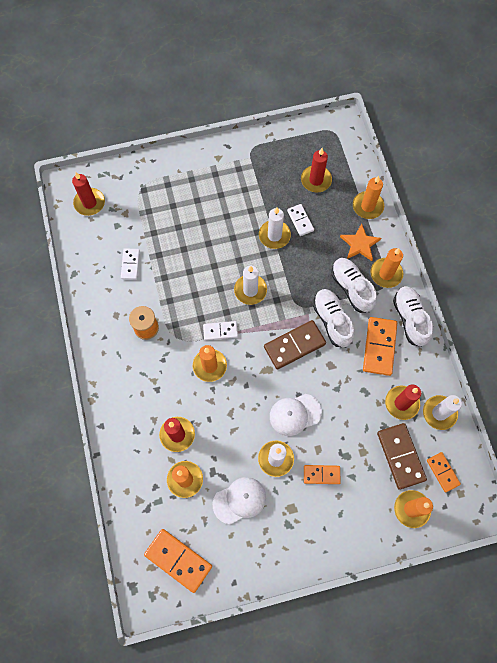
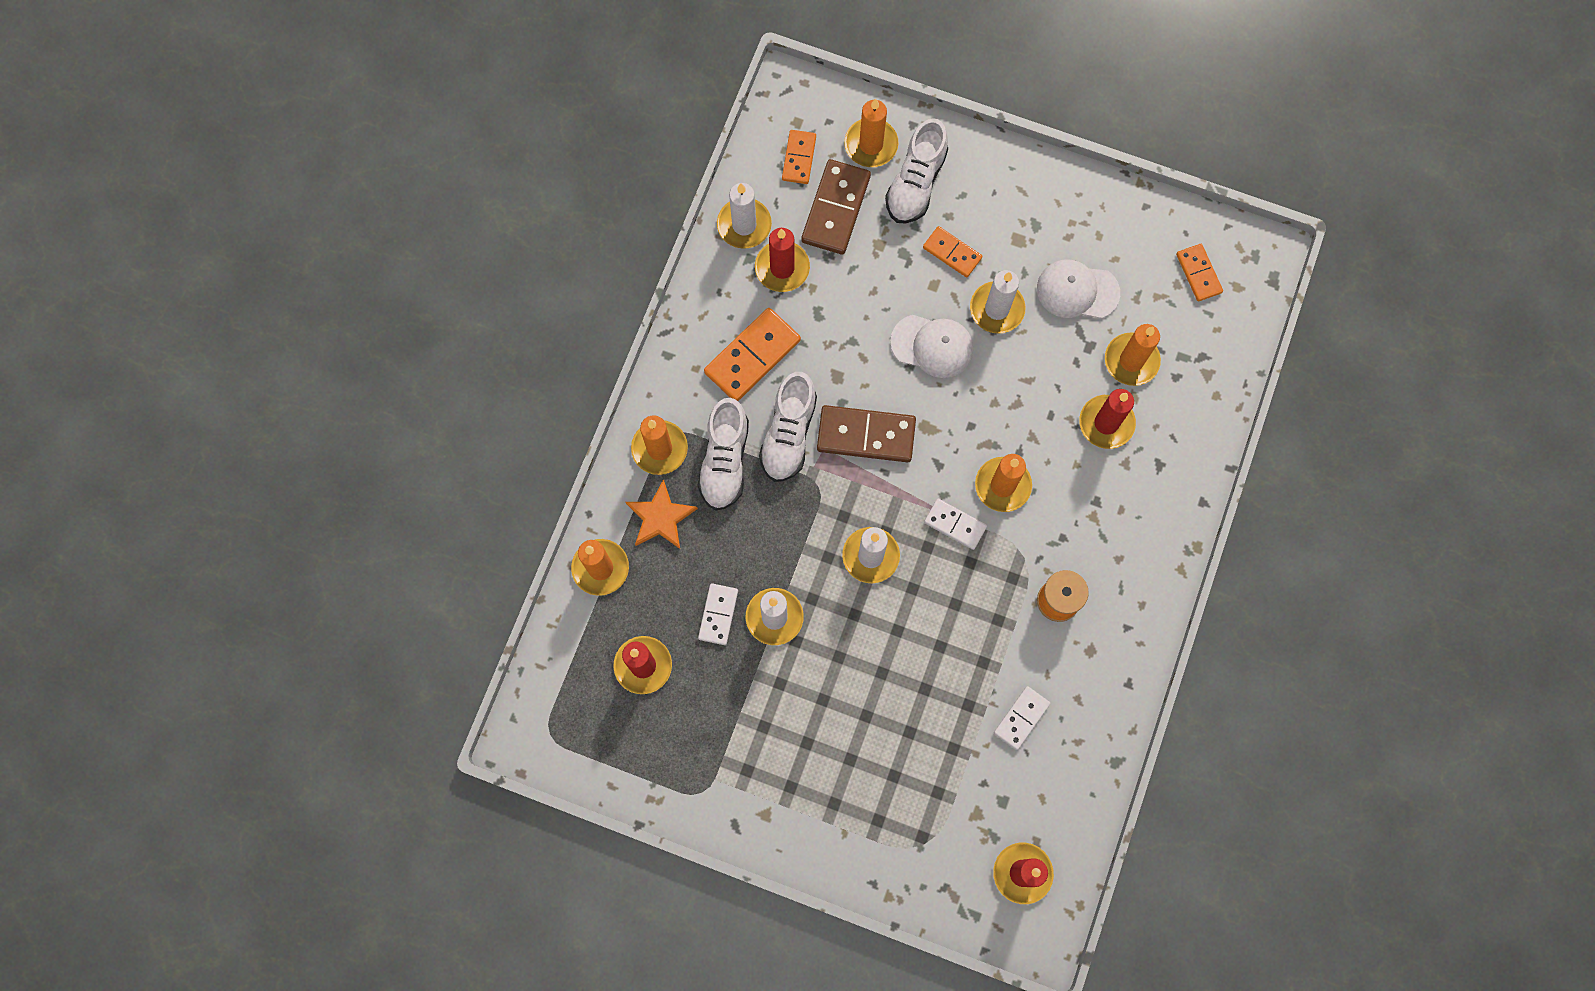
camera: 145 degrees left, 5 degrees up
orange domino [144,529,212,593] -> orange domino [1176,244,1223,301], size x0.60
white shoe [393,286,433,347] -> white shoe moved to [885,118,948,224]

